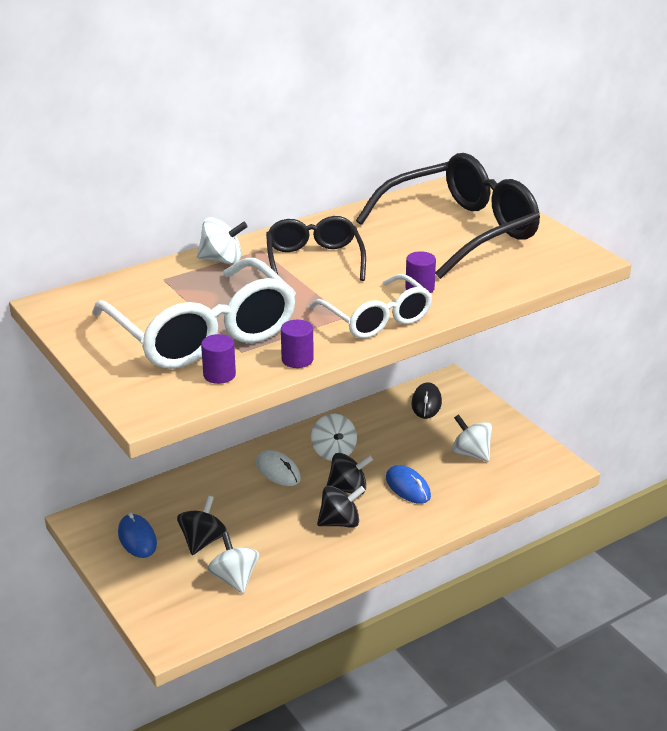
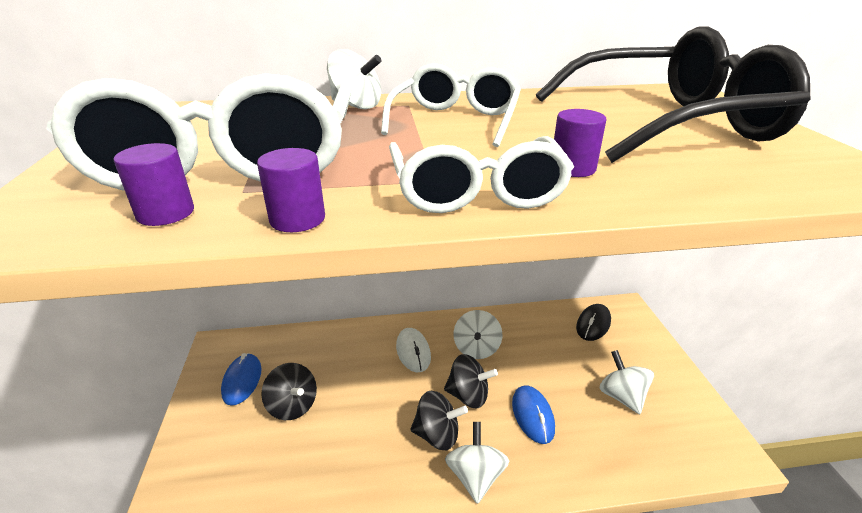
camera: 25 degrees right, 0 degrees up
black spinning top [177,496,227,555] -> black spinning top turned 90 degrees clockwise [261,363,317,420]
white spinning top [208,532,259,594] -> white spinning top moved to [445,422,509,504]
black glasses [266,216,366,281] -> white glasses [381,63,521,147]

